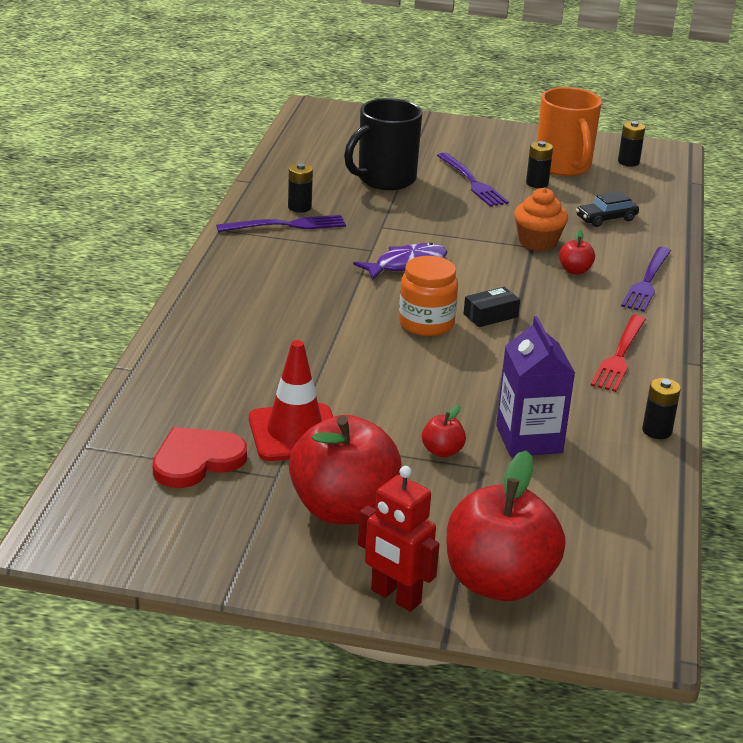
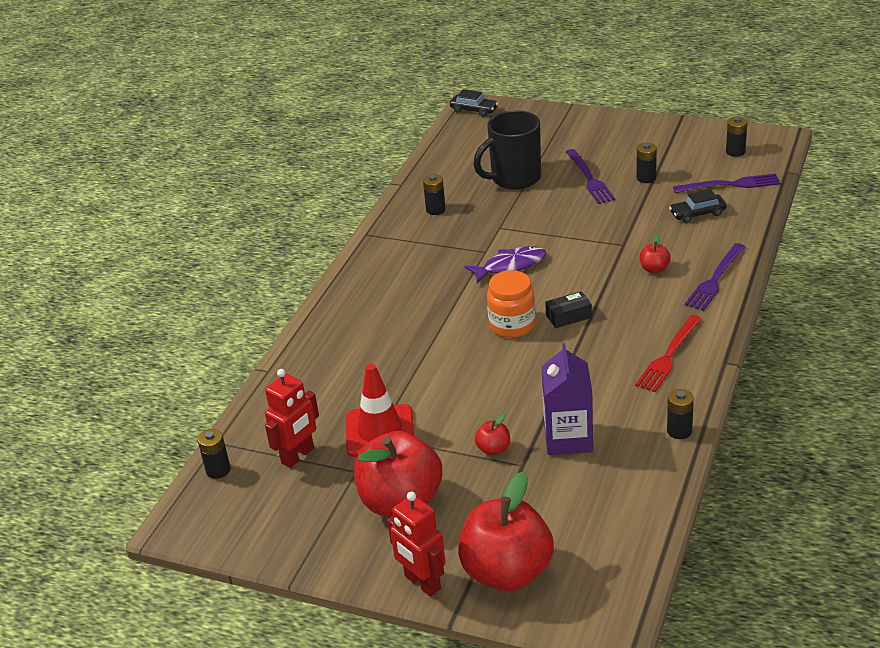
camera: 15 degrees right, 5 degrees up
red heart [153,427,247,488] -> red robot [265,369,319,468]
purple fork [216,215,346,232] -> purple fork moved to [673,174,781,193]
orange cupcake [514,187,568,251] -> none
orange mug [537,87,602,176] -> none
none -> black battery [198,429,230,479]
none -> black car [450,89,498,117]

